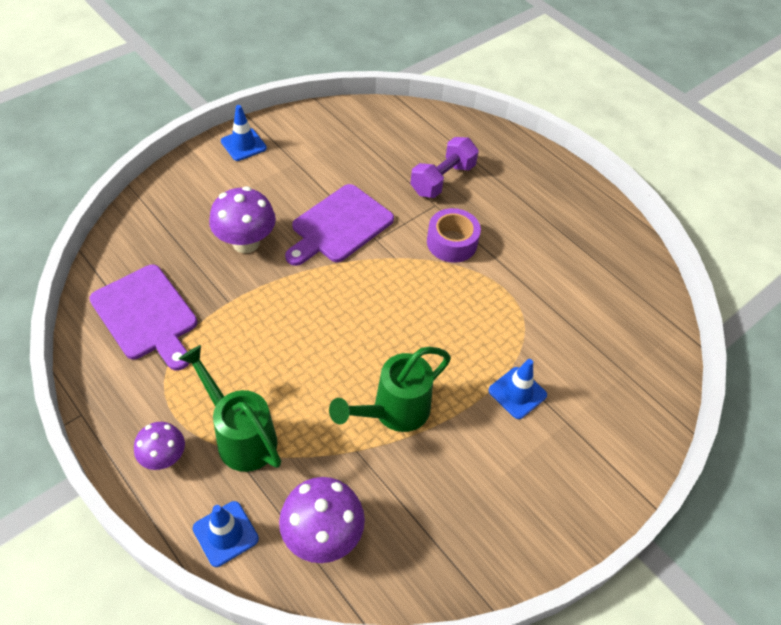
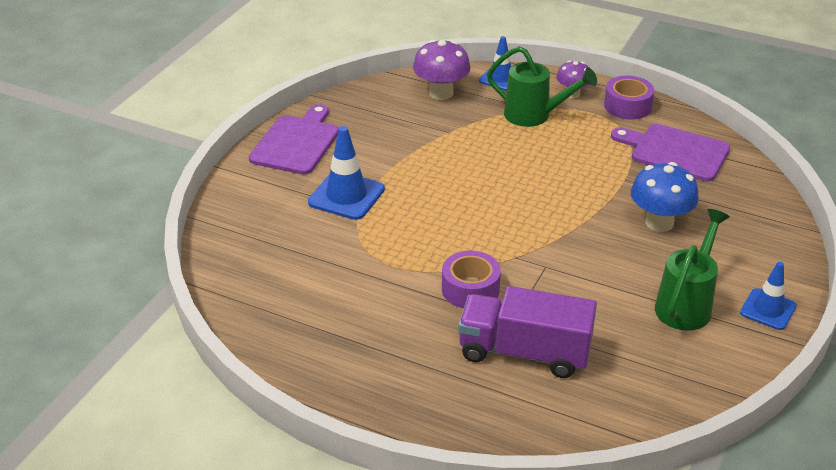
camera: 160 degrees right, 15 degrees down
purple mushroom [209,186,276,253] -> blue mushroom [631,162,699,232]
purple cutting board [285,184,394,266] -> purple cutting board moved to [249,104,339,175]
green watering can [329,347,451,432] -> green watering can moved to [655,209,730,331]
purple dumbbell [410,137,479,198] -> purple truck [458,286,597,378]
blue traffic cone [488,359,547,419] -> blue traffic cone [308,126,385,220], size x1.51
none -> purple tape [604,76,654,120]

